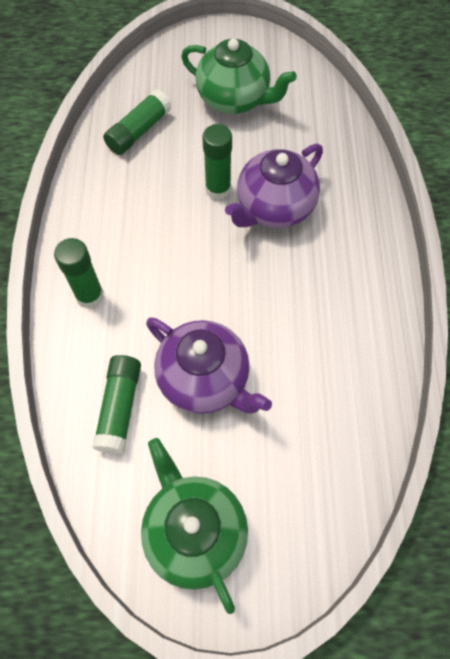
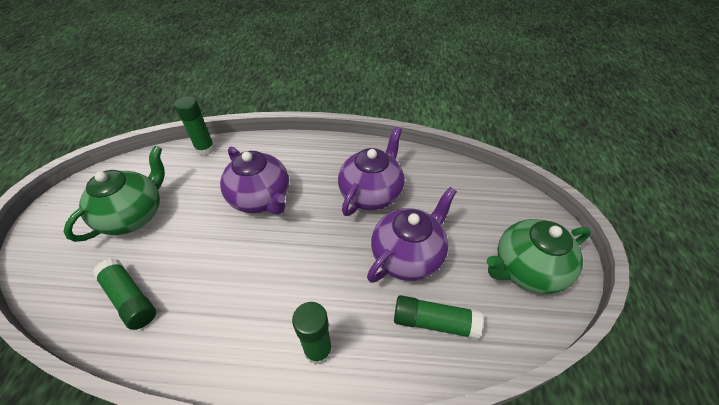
camera: 85 degrees left, 15 degrees down
green glue stick [202,124,232,200] -> green glue stick moved to [174,96,215,156]
none -> purple teapot [338,126,405,216]

